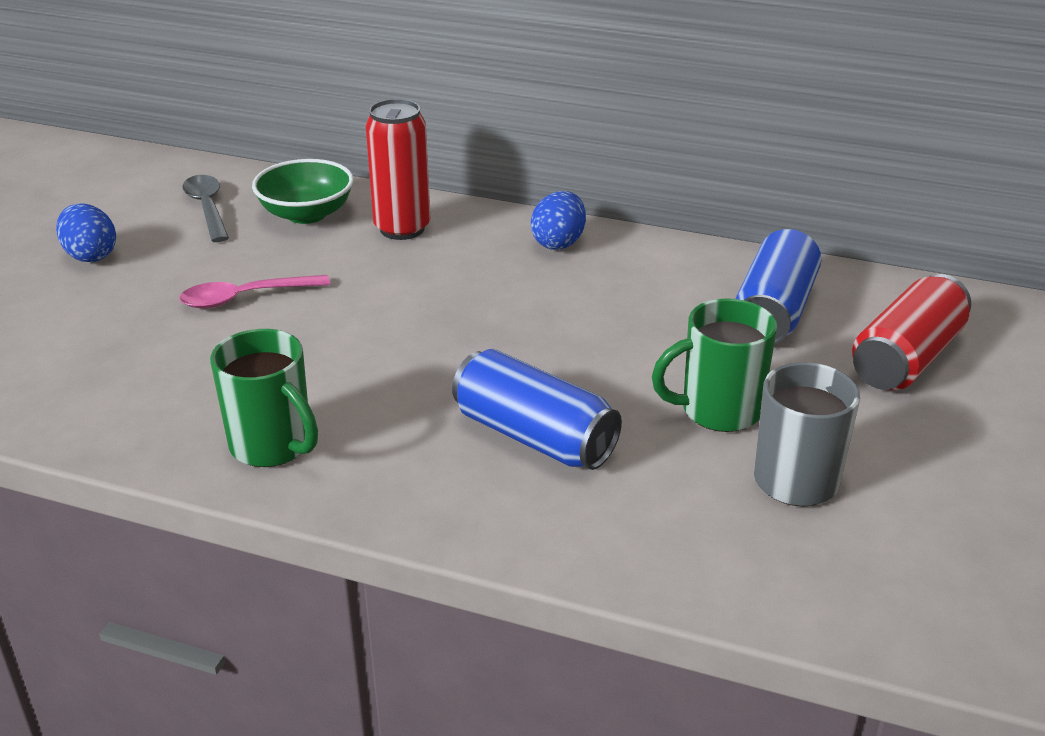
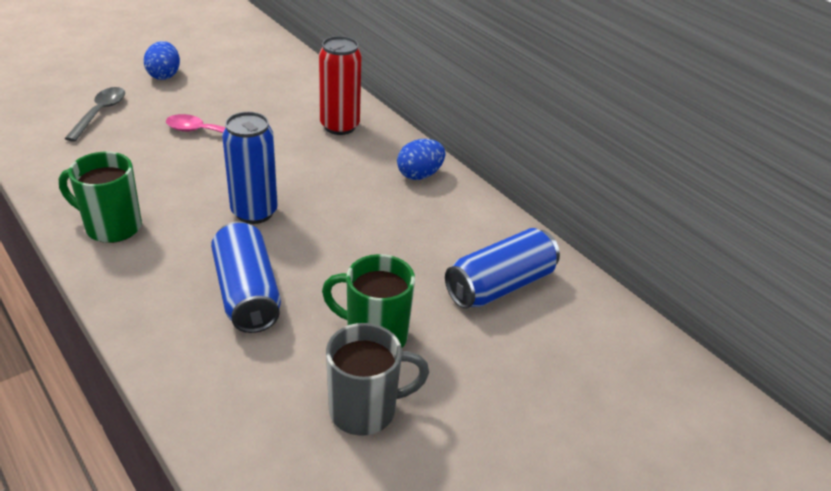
camera: 30 degrees right, 5 degrees up
grey spoon [182,175,229,242] -> grey spoon moved to [64,87,125,142]
green mug [210,329,318,467] -> green mug turned 120 degrees clockwise [59,151,142,243]
green bowl [252,159,354,224] -> none
red can [852,274,971,390] -> none
none -> blue can [222,112,278,224]

